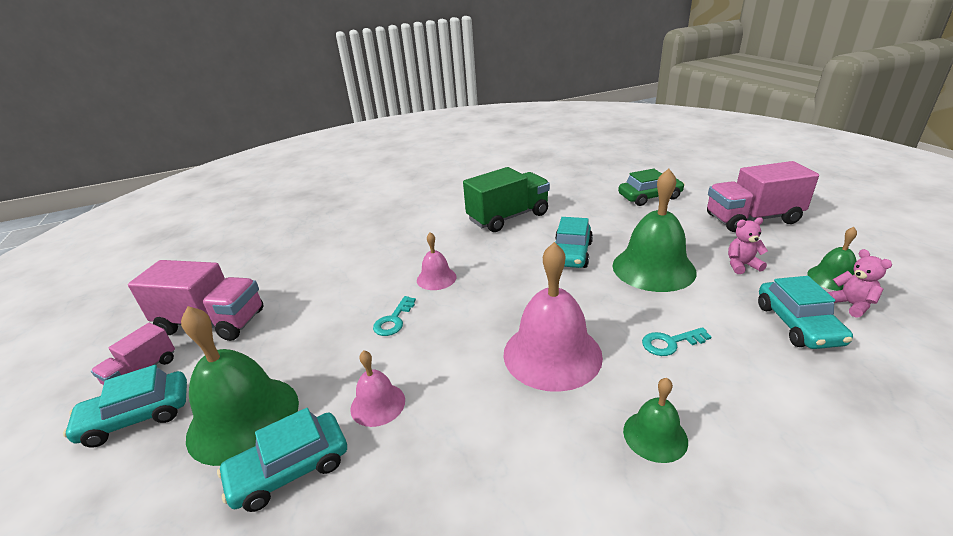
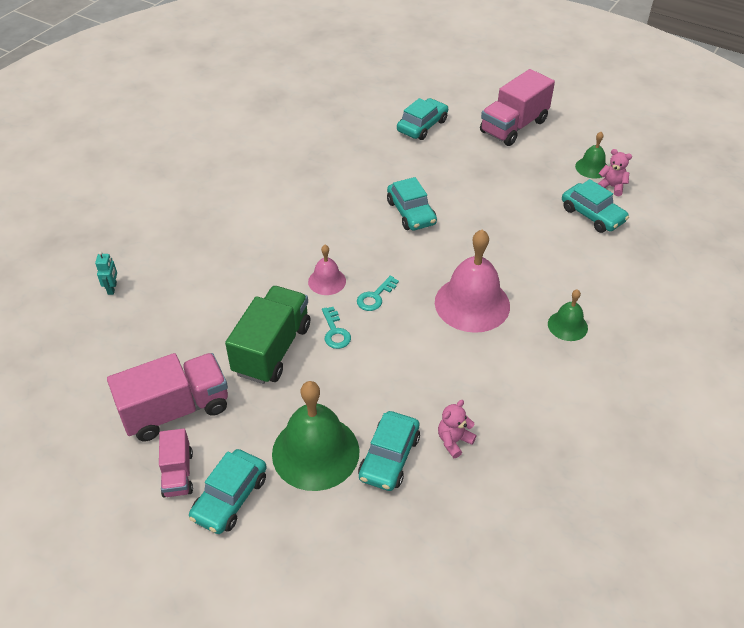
camera: 40 degrees left, 15 degrees up
pink bell [350,350,405,427] -> none
green truck [463,167,550,232] -> green truck moved to [225,286,310,384]
green bell [613,169,697,292] -> none
green car [618,169,685,206] -> turquoise car [397,98,448,140]
turquoise key [642,327,711,356] -> turquoise key moved to [357,276,399,311]
pink teddy bear [728,217,768,274] -> pink teddy bear moved to [438,400,477,458]
none -> turquoise robot [95,251,117,295]

